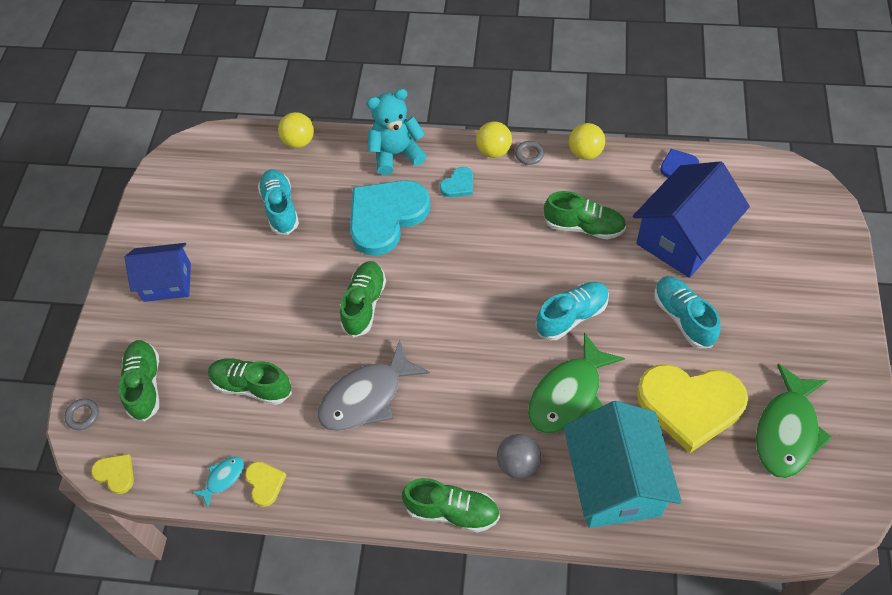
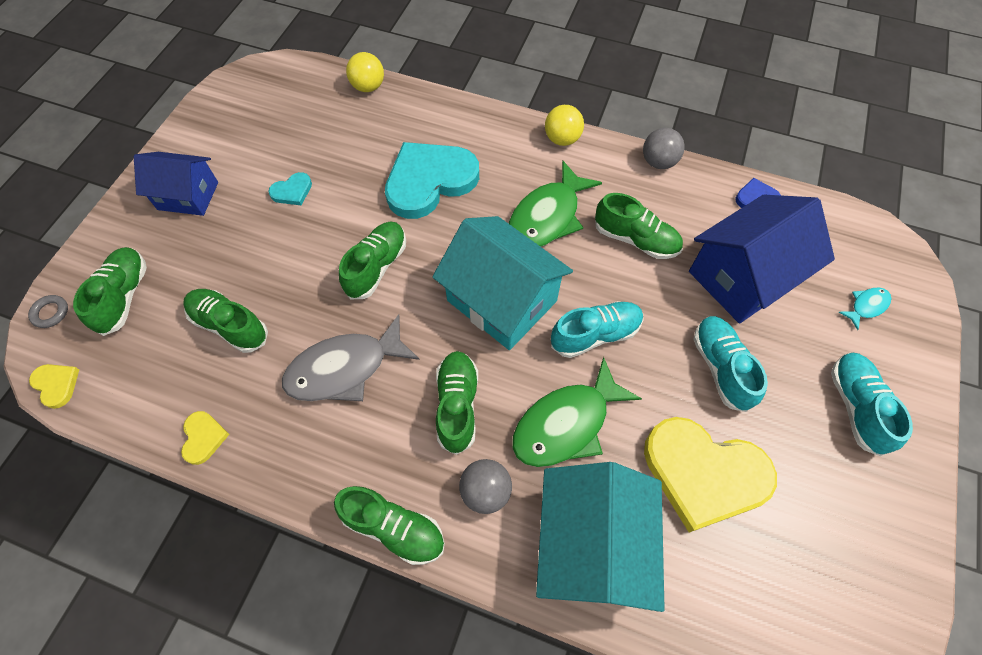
camera: 10 degrees right, 5 degrees up
turquoise fish [193,457,244,508] -> turquoise fish moved to [838,287,891,330]
turquoise shoe [258,169,299,235] -> turquoise shoe moved to [831,353,913,456]
turquoise teddy bear [367,89,426,175] -> none
turquoise heart [440,167,473,197] -> turquoise heart moved to [268,172,312,205]
grey ring [515,141,544,165] -> none
yellow ball [569,123,605,160] -> grey ball [643,128,685,169]
green fish [756,364,832,478] -> green fish moved to [509,161,602,247]
none -> turquoise house [432,216,573,350]
none -> green shoe [436,351,478,455]

